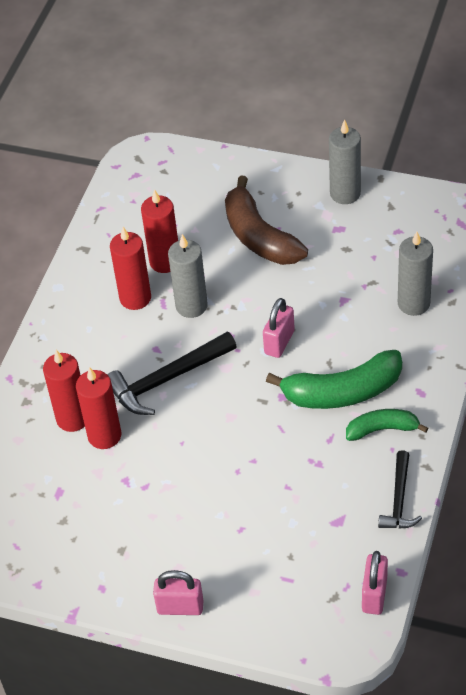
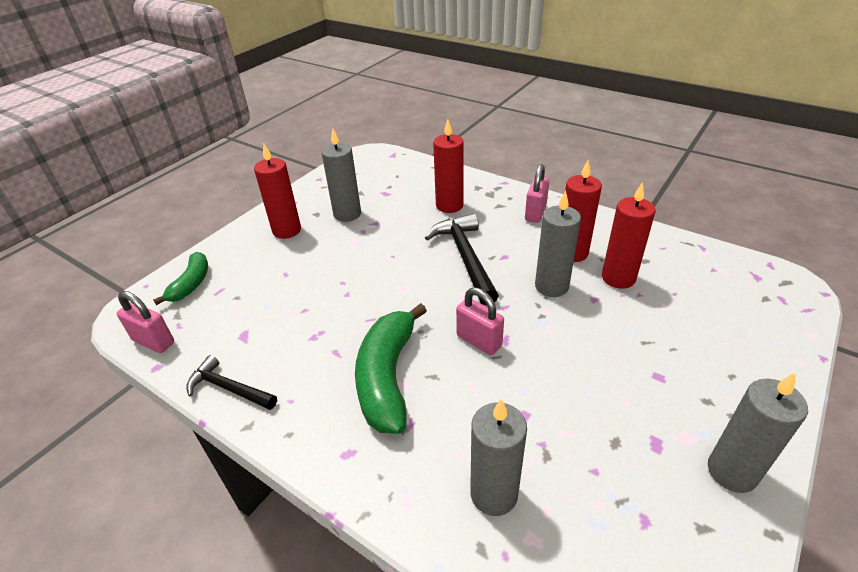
camera: 105 degrees right, 10 degrees down
red candle [76,367,121,449] -> red candle moved to [254,144,301,239]
pink padlock [153,570,204,615] -> pink padlock moved to [525,164,549,223]
brown banana [225,175,308,265] -> none
green banana [346,409,428,441] -> green banana moved to [153,252,208,305]
none -> grey candle [322,129,361,222]

